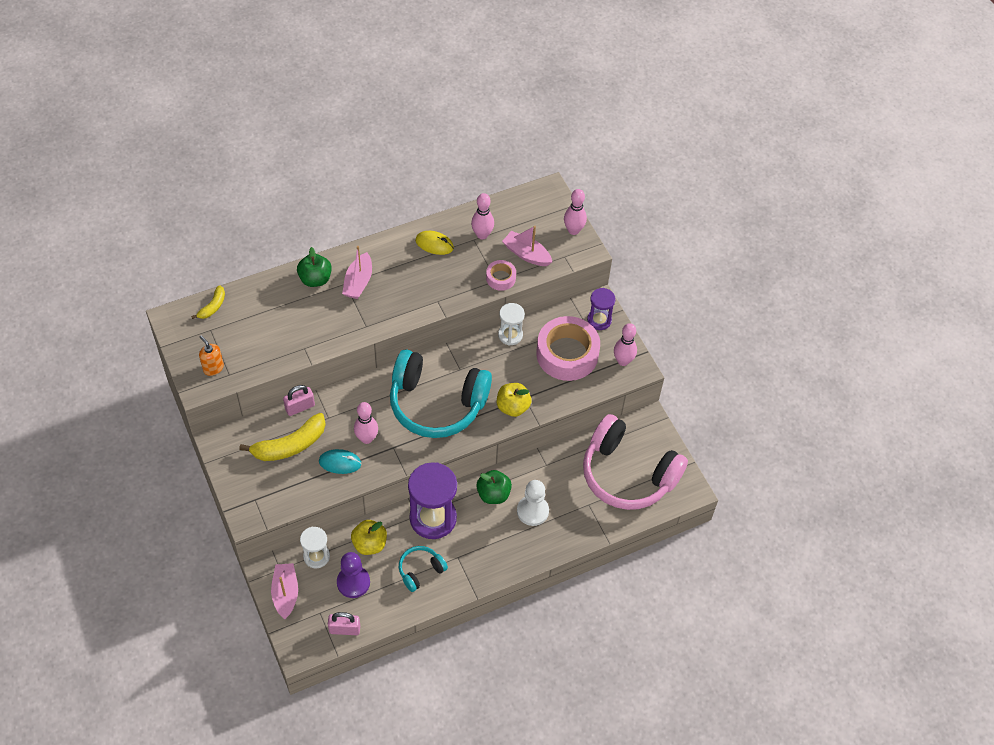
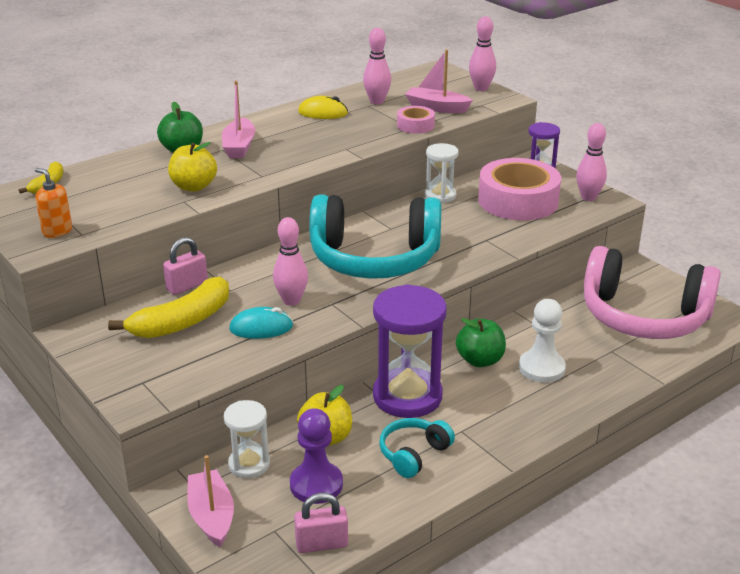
camera: 10 degrees left, 25 degrees down
yellow apple [497,383,532,417] -> yellow apple moved to [168,142,217,192]

